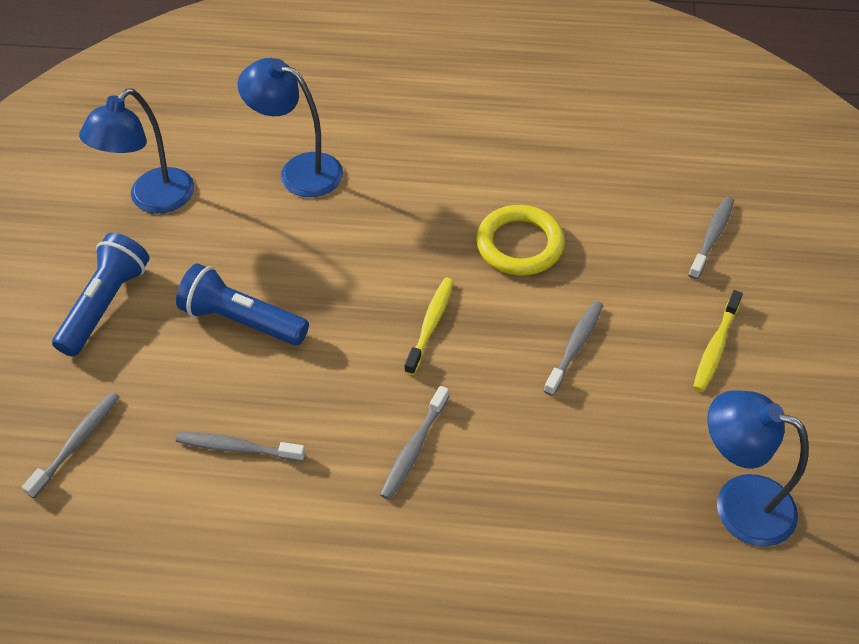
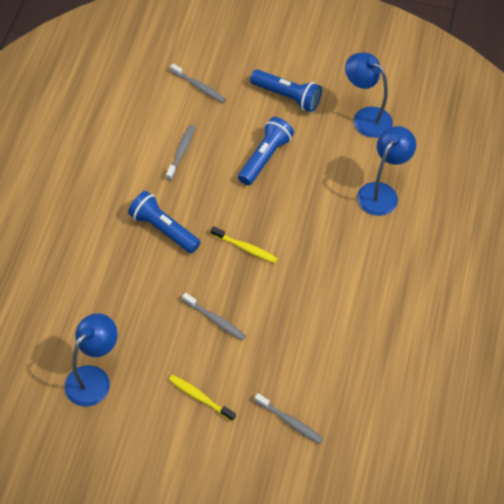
camera: 95 degrees right, 5 degrees up
grey toothbrush [380,386,449,500] -> blue flashlight [128,191,201,253]
yellow ring [476,205,565,276] -> none

